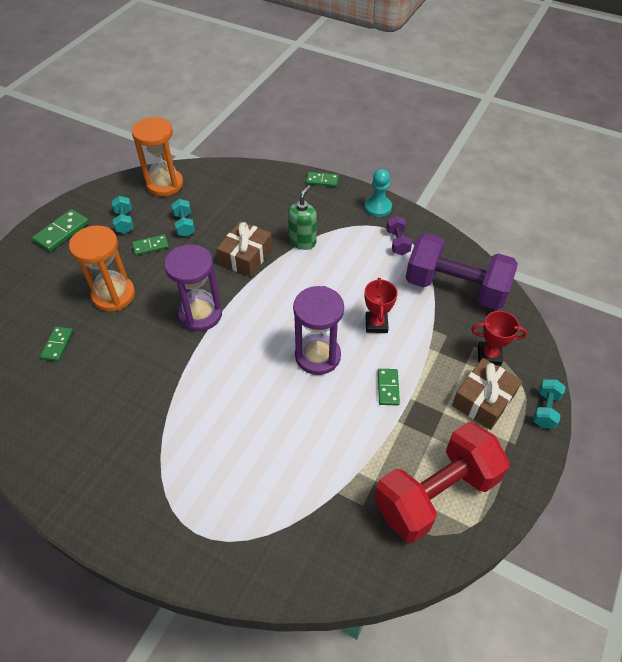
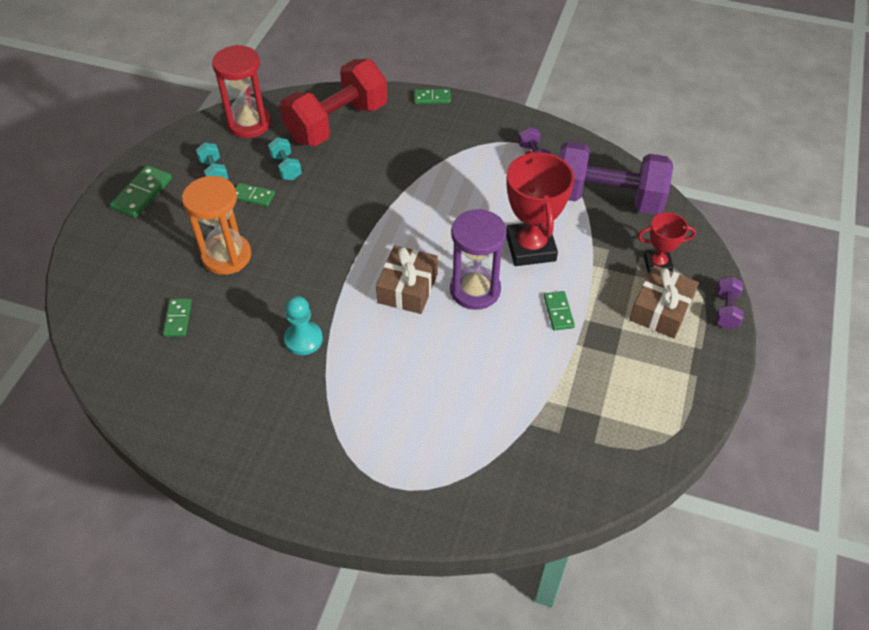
camera: 10 degrees left, 0 degrees up
orange hourglass [132,116,183,196] -> red hourglass [212,45,271,138]
green domino [132,234,169,256] -> green domino turned 45 degrees clockwise [235,183,275,207]
purple hourglass [164,244,222,331] -> none
brown gift [217,221,273,277] -> brown gift moved to [376,245,438,314]
green soap dispenser [288,185,317,250] -> none
red trophy [364,278,398,333] -> red trophy [506,150,574,266], size x1.79
turquoise pawn [365,169,392,217] -> turquoise pawn moved to [284,296,323,355]
red dumbbell [374,422,510,543] -> red dumbbell moved to [280,59,388,146]
turquoise dumbbell [533,379,565,429] -> purple dumbbell [715,276,744,329]

